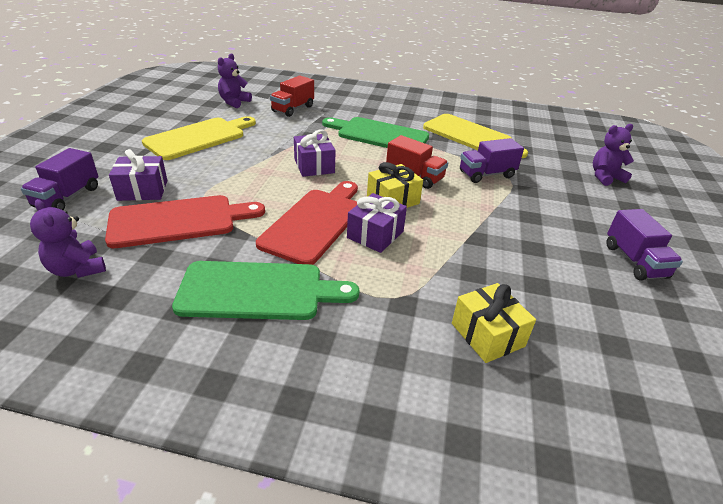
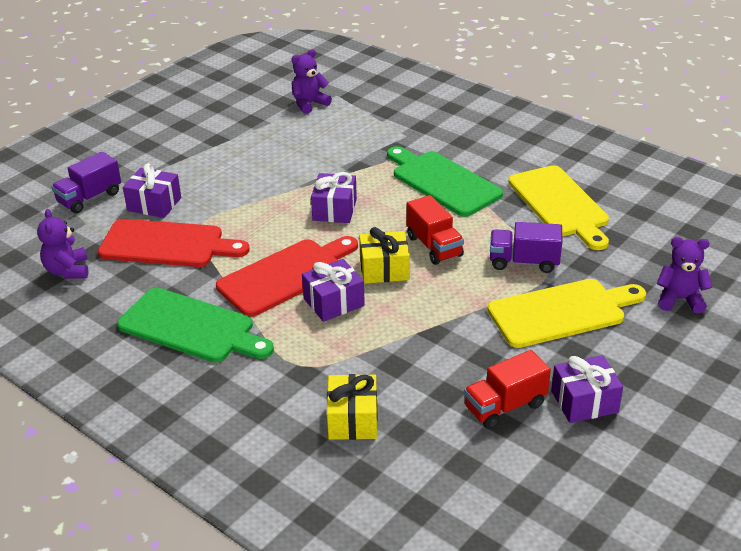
camera: 30 degrees right, 0 degrees up
yellow cutting board [142,116,256,160] -> yellow cutting board moved to [488,279,646,348]
red truck [270,76,314,117] -> red truck moved to [464,350,551,429]
purple truck [606,209,683,281] -> purple gift [551,355,623,423]

